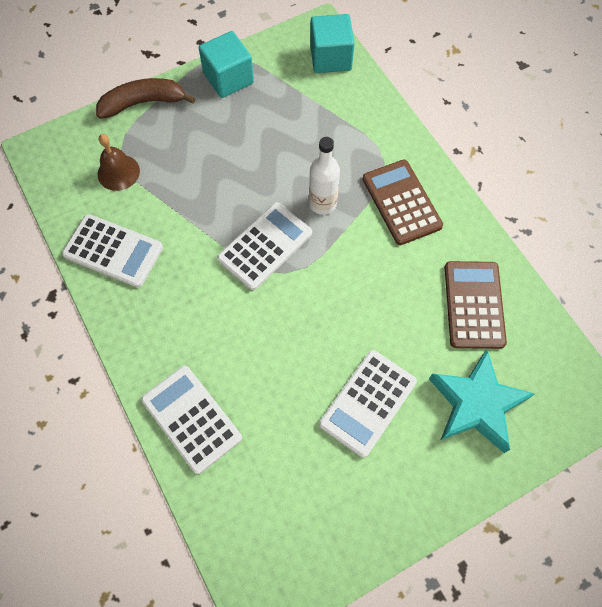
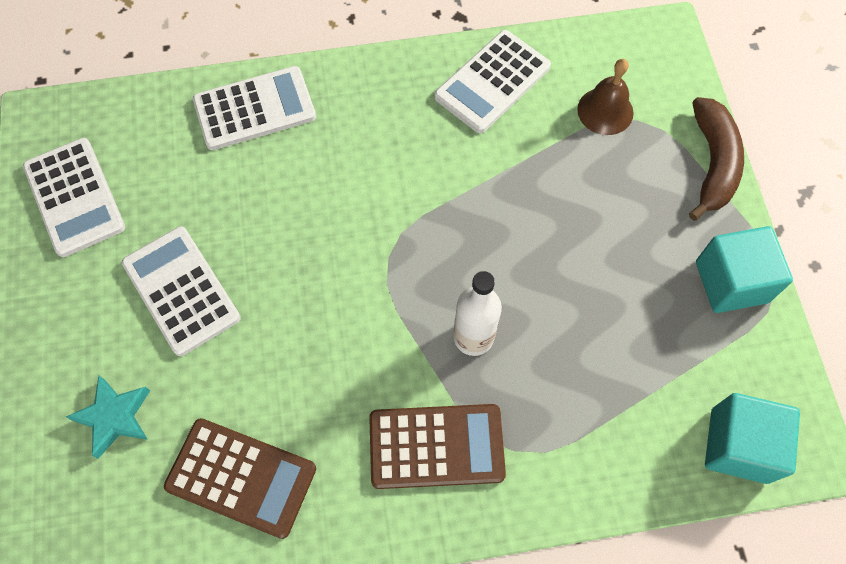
camera: 110 degrees right, 0 degrees up
white calculator [217,202,312,290] -> white calculator moved to [23,138,125,257]
turquoise star [429,350,534,453] -> turquoise star [66,376,150,459], size x0.60

